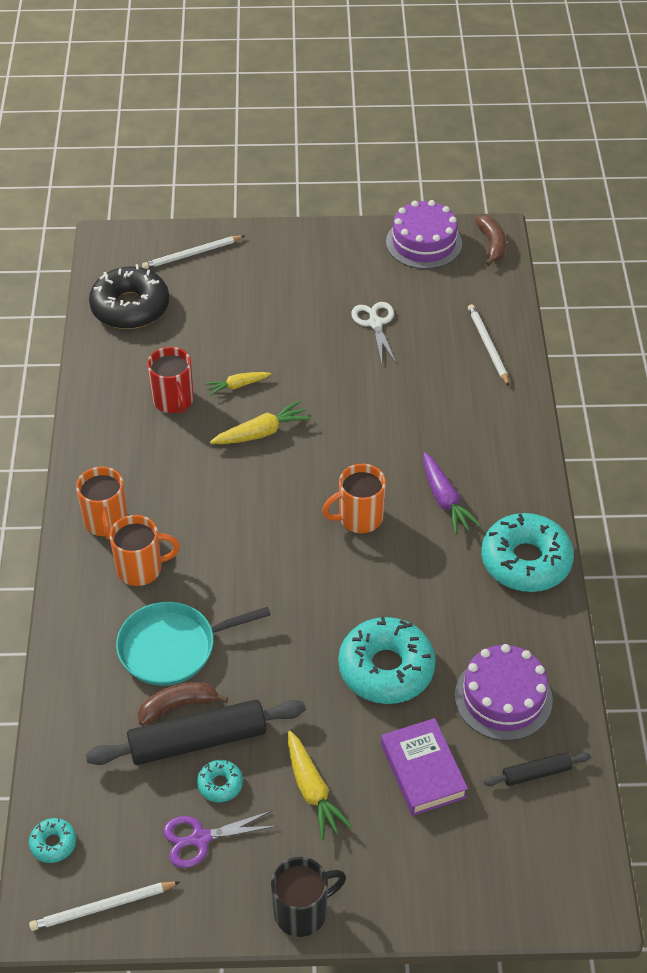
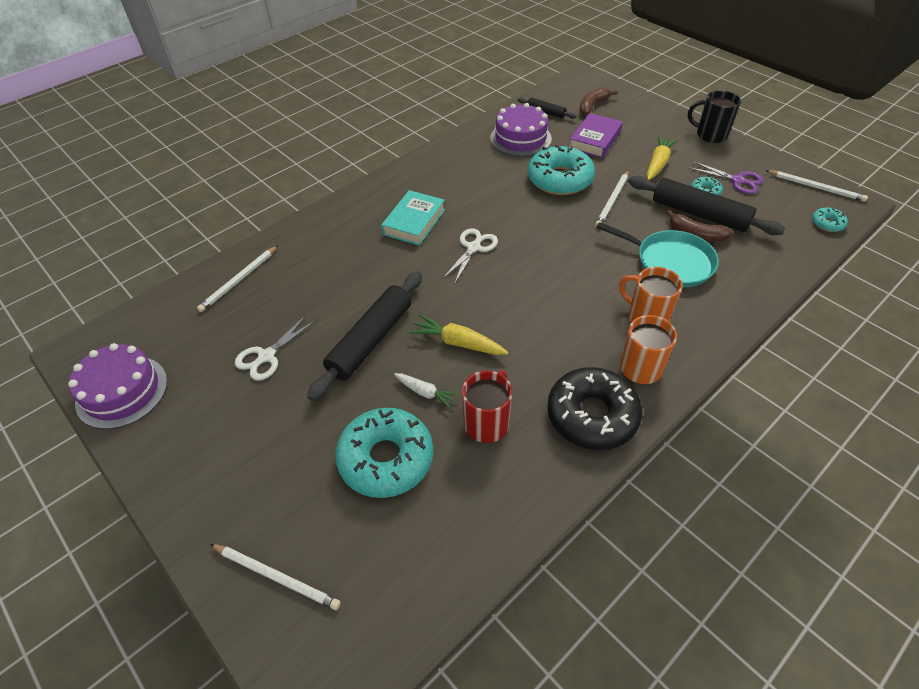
camera: 130 degrees left, 0 degrees up
black donut [89,264,169,329] -> black donut moved to [547,367,642,450]
yellow carrot [205,372,271,396] -> white carrot [394,373,459,409]
orange mug [322,464,386,533] -> white scissors [443,228,498,283]
purple carrot [423,452,482,535] -> turquoise book [381,190,445,246]
brown banana [475,215,506,266] -> brown banana moved to [579,87,618,116]
turquoise donut [481,513,574,592] -> turquoise donut moved to [335,408,433,498]
none -> black rolling pin [307,271,422,401]
none -> white pencil [595,170,629,227]

